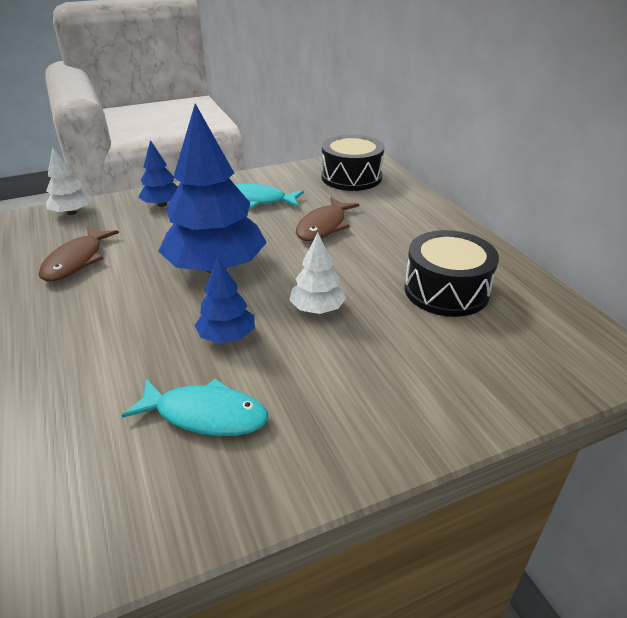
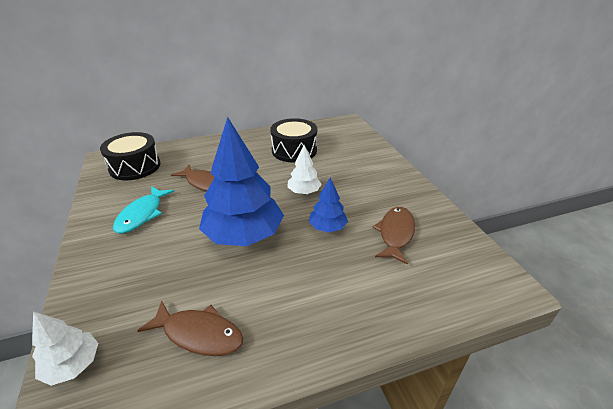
camera: 85 degrees left, 0 degrees up
turquoise fish [122,378,268,436] -> brown fish [373,207,415,265]
blue tree [138,140,178,207] -> none

